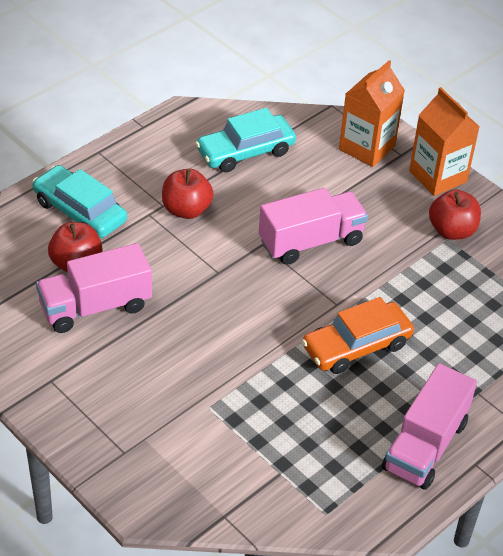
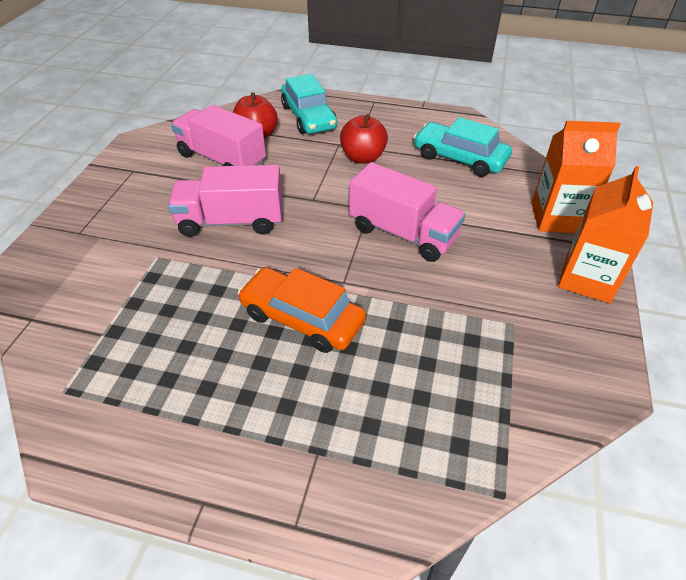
camera: 60 degrees right, 0 degrees up
turquoise car [32,165,127,238] -> turquoise car turned 150 degrees clockwise [281,74,337,134]
pink truck [382,363,477,490] -> pink truck moved to [168,165,283,237]
red apple [429,189,481,240] -> none

